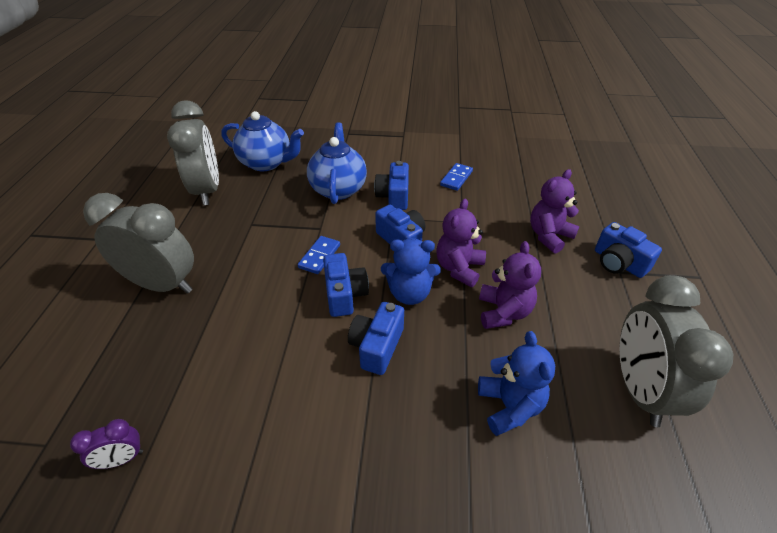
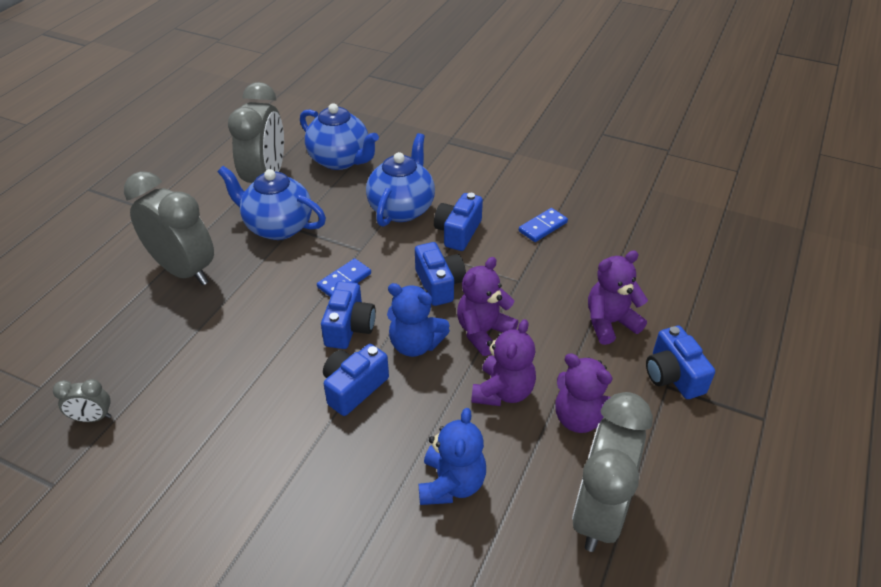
camera: 20 degrees right, 0 degrees up
purple clock [70,419,143,469] -> grey clock [53,379,111,422]
none -> blue teapot [218,166,326,240]
none -> purple teddy bear [555,353,613,433]

